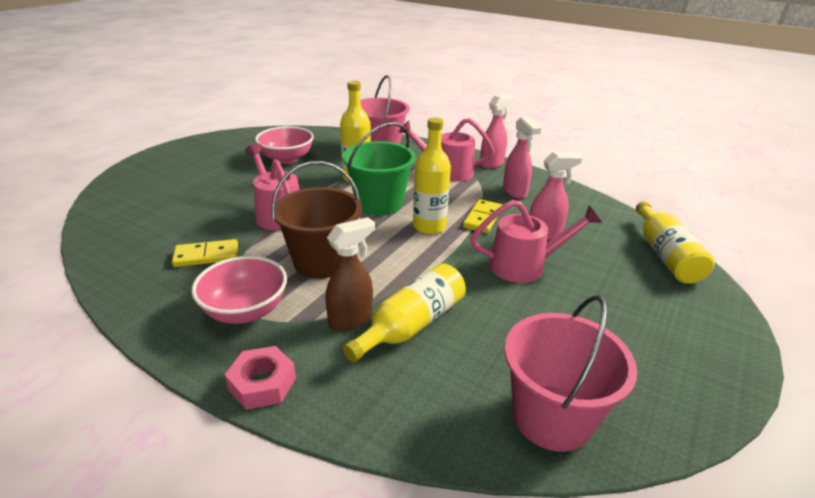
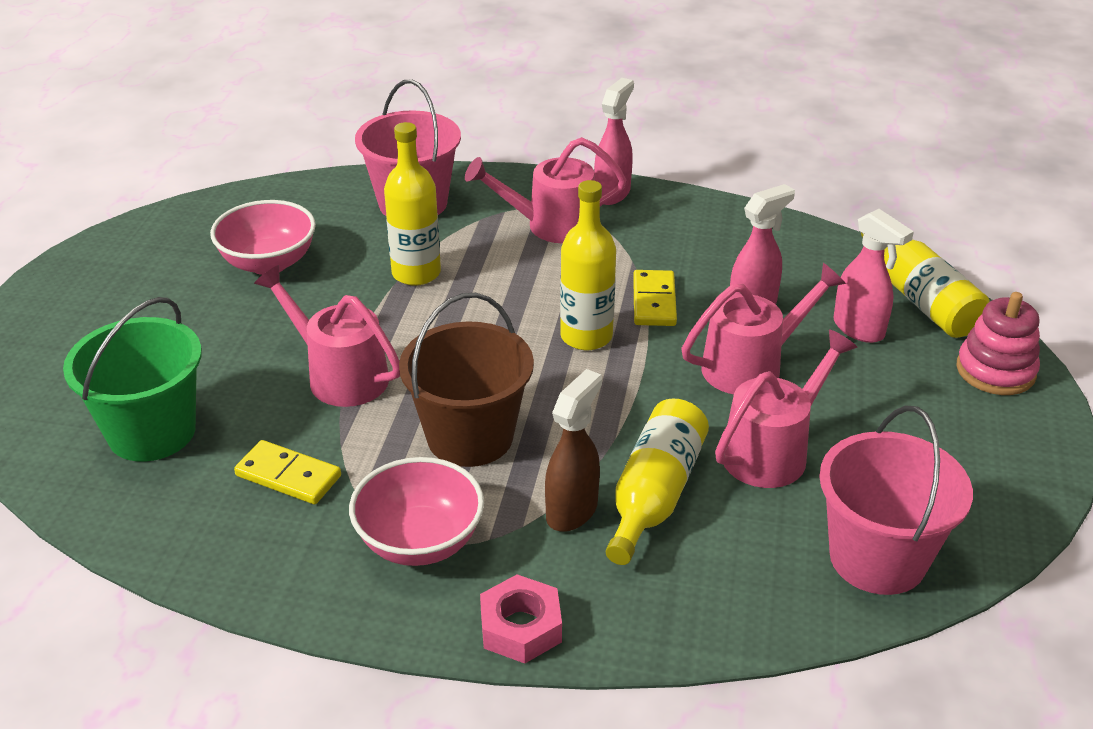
camera: 20 degrees left, 5 degrees up
yellow domino [172,239,238,267] -> yellow domino turned 60 degrees clockwise [234,440,341,504]
green bucket [342,122,416,216] -> green bucket moved to [63,297,202,462]
pink spray bottle [503,116,541,199] -> pink spray bottle moved to [834,209,914,343]
none -> pink watering can [715,330,857,488]
none -> pink stacking toy [957,292,1040,395]

